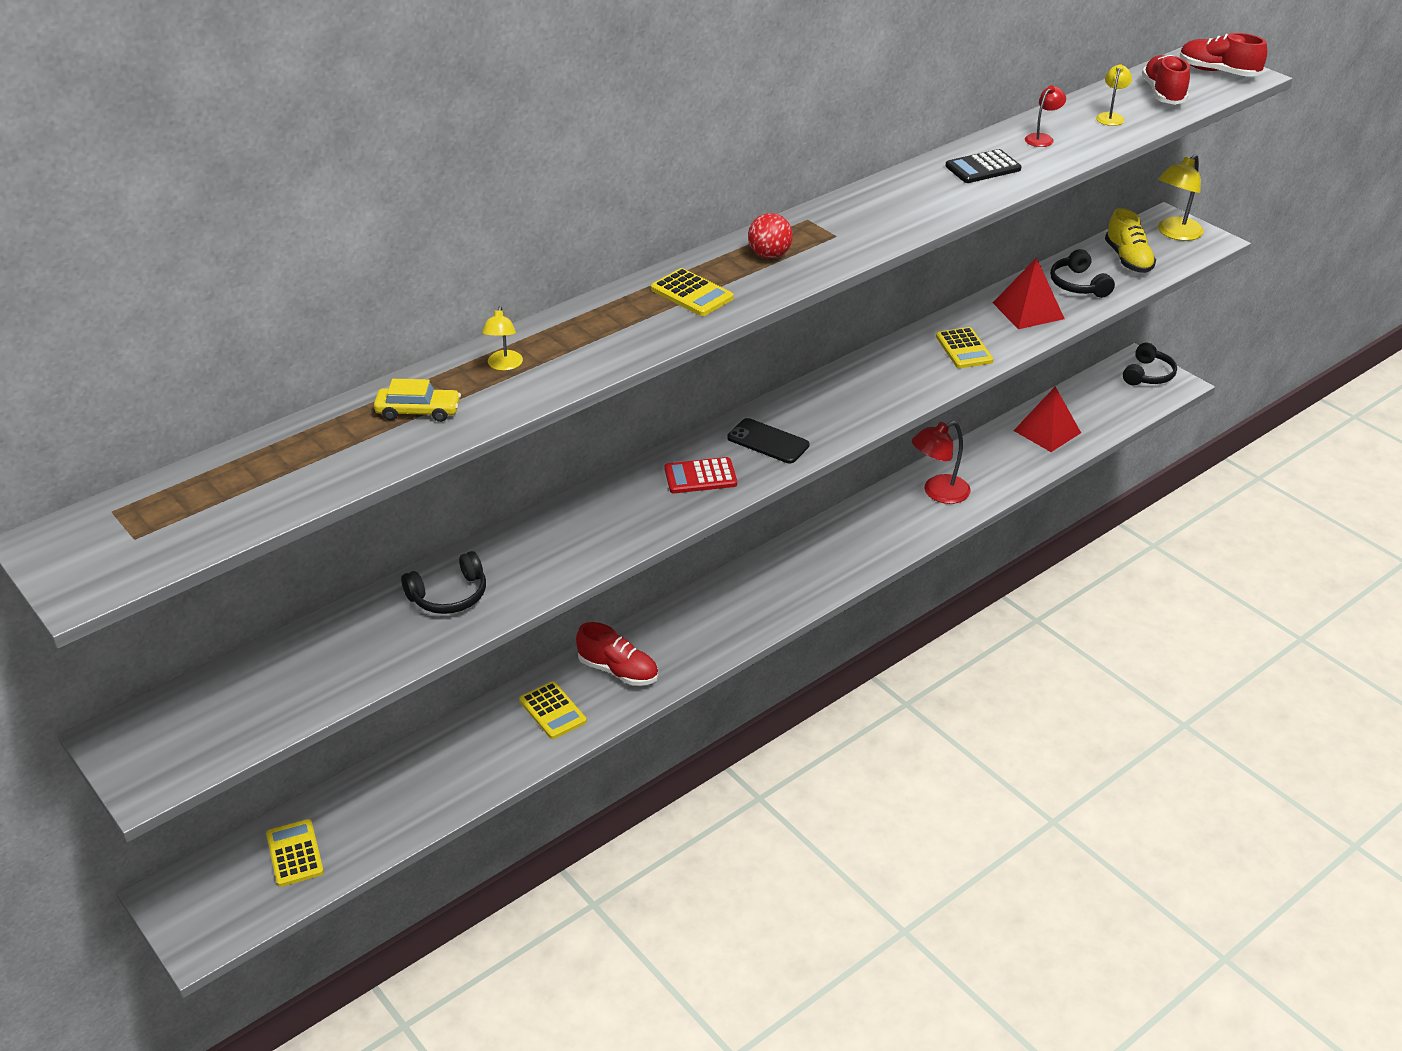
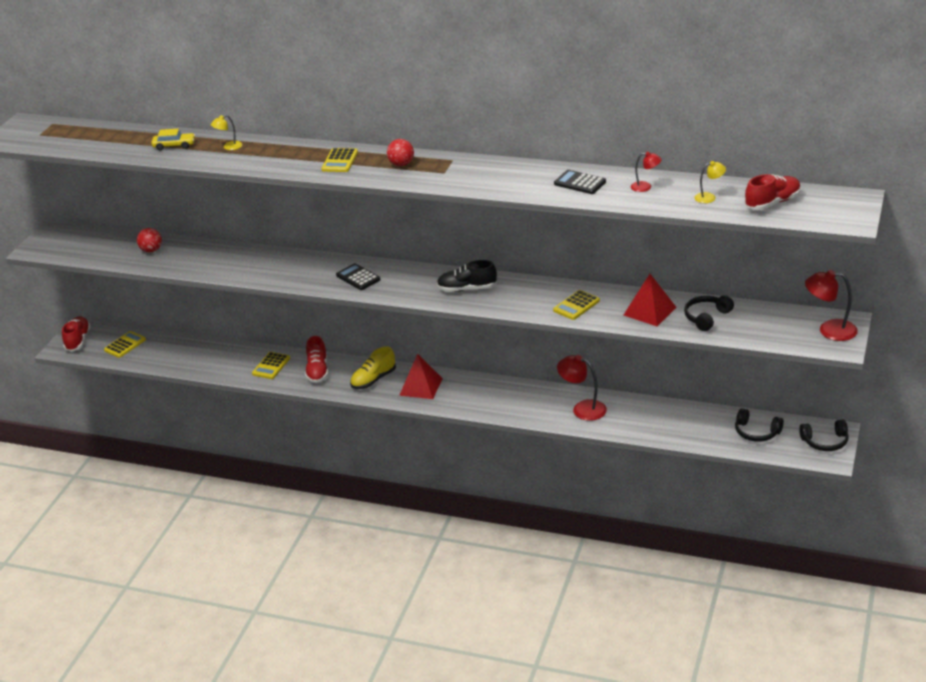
camera: 60 degrees right, 5 degrees down
yellow car [374,379,461,422] -> yellow car turned 60 degrees counterclockwise [151,129,195,151]
black headphones [401,551,486,614] -> black headphones moved to [735,408,784,442]
red calculator [665,457,737,493] -> black calculator [336,263,381,290]
black phone [727,418,809,463] -> none
red pyramid [1013,387,1081,452] -> red pyramid moved to [399,354,443,399]
yellow shoe [1105,208,1156,273] -> yellow shoe moved to [350,346,396,389]
yellow lamp [1158,154,1204,241] -> red lamp [805,270,858,341]
red shoe [1180,33,1267,77] -> red shoe moved to [62,316,91,351]
none -> red ball [137,228,162,252]
none -> black shoe [437,260,497,292]

